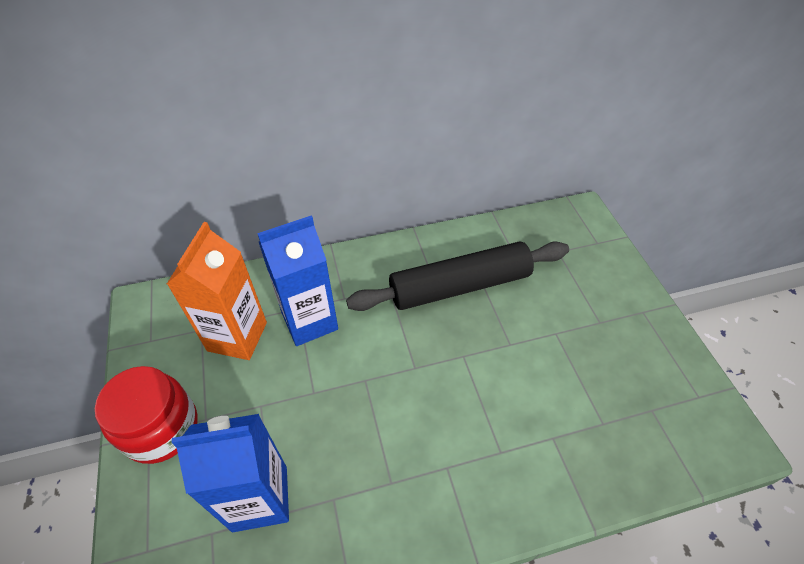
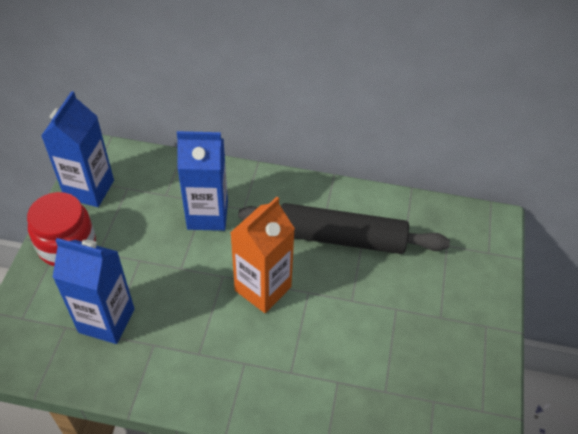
camera: 25 degrees right, 0 degrees up
orange carton [167,222,267,360] -> orange carton moved to [230,197,295,313]
none -> blue carton [41,91,114,207]

